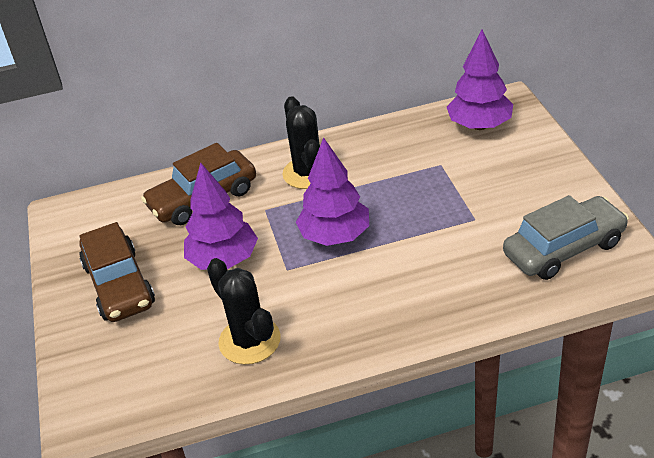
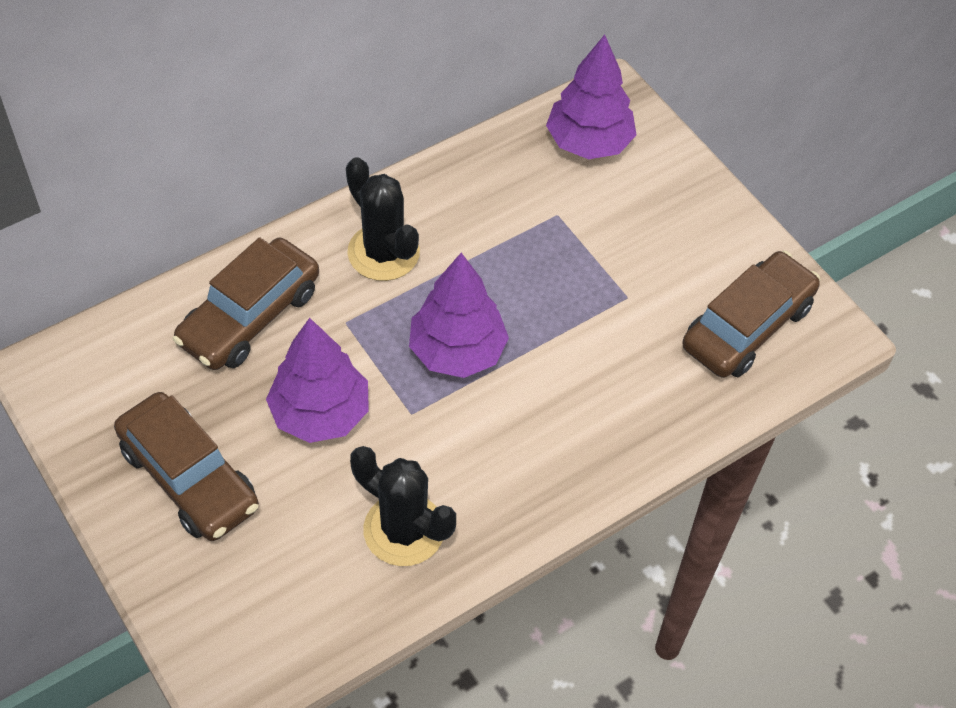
camera: 25 degrees left, 15 degrees up
grey car [503,195,629,280] -> brown car [682,251,821,378]

